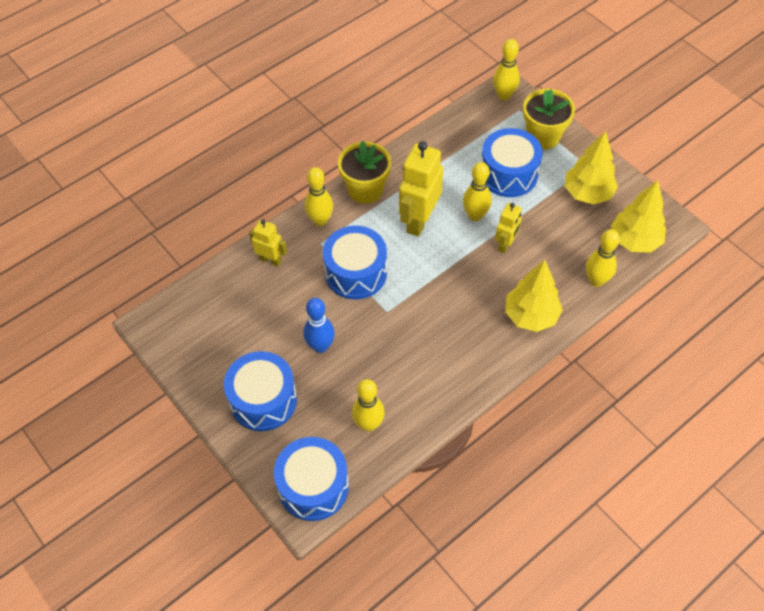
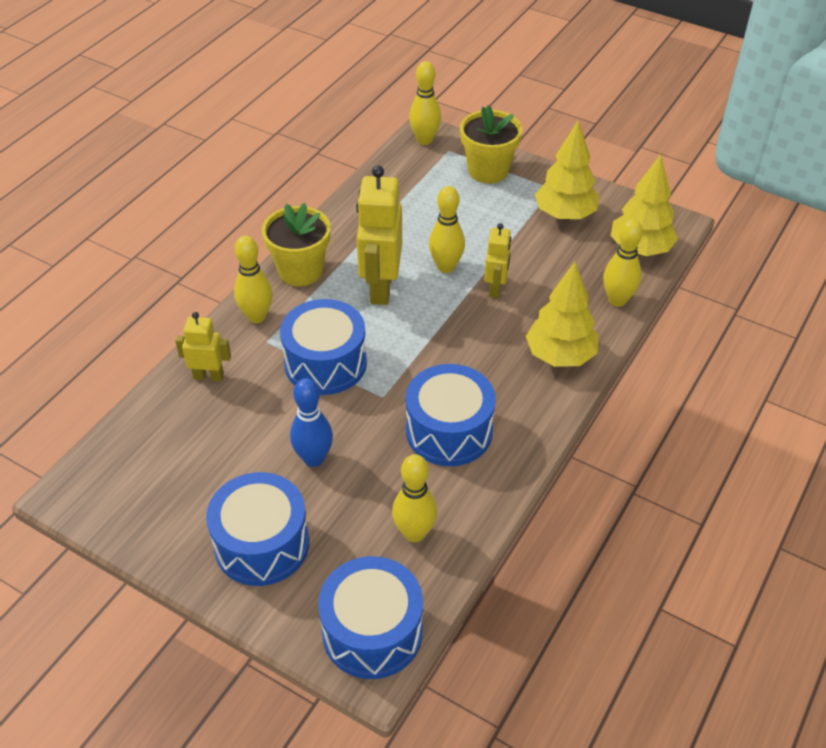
camera: 20 degrees left, 10 degrees down
blue drum [481,128,543,197] -> blue drum moved to [406,364,496,466]

